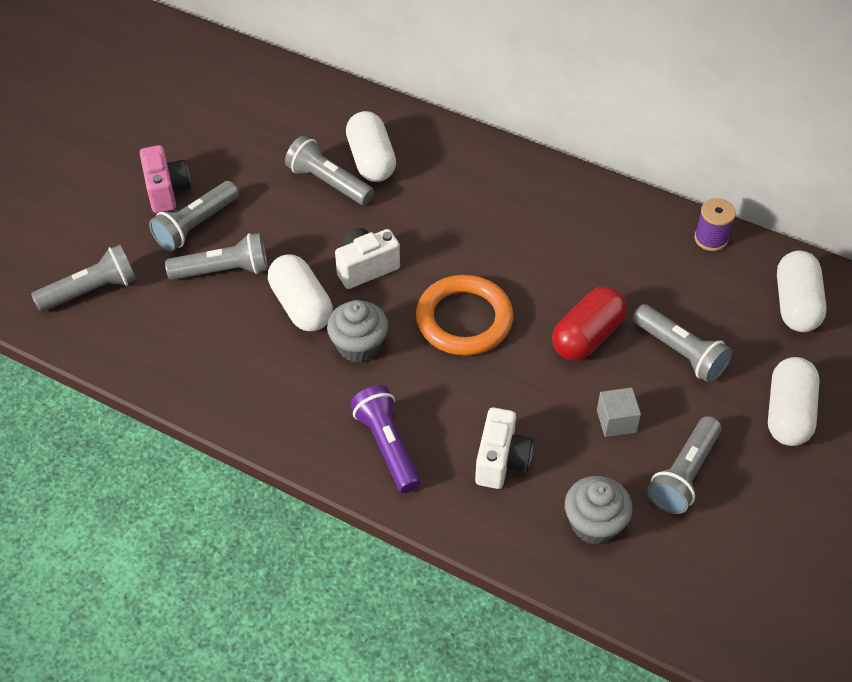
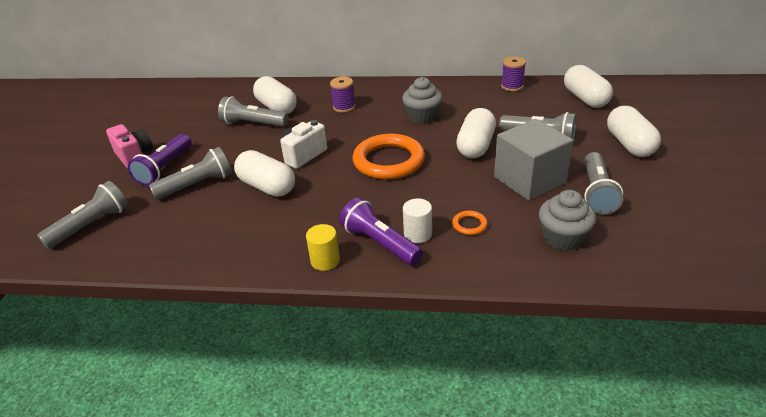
camera: 20 degrees left, 15 degrees down
grey flashlight [149,181,239,251] -> purple flashlight [128,134,191,186]
grey cupcake [327,300,388,363] -> grey cupcake moved to [402,77,443,124]
white camera [475,407,533,489] -> orange ring [452,211,488,235]
red capsule [552,286,627,361] -> white capsule [456,108,496,158]
grey cube [597,387,641,437] -> grey cube [494,119,573,201], size x2.04
none -> yellow cylinder [306,224,340,271]
none -> purple spool [330,77,355,113]
none -> white cylinder [403,198,432,243]

